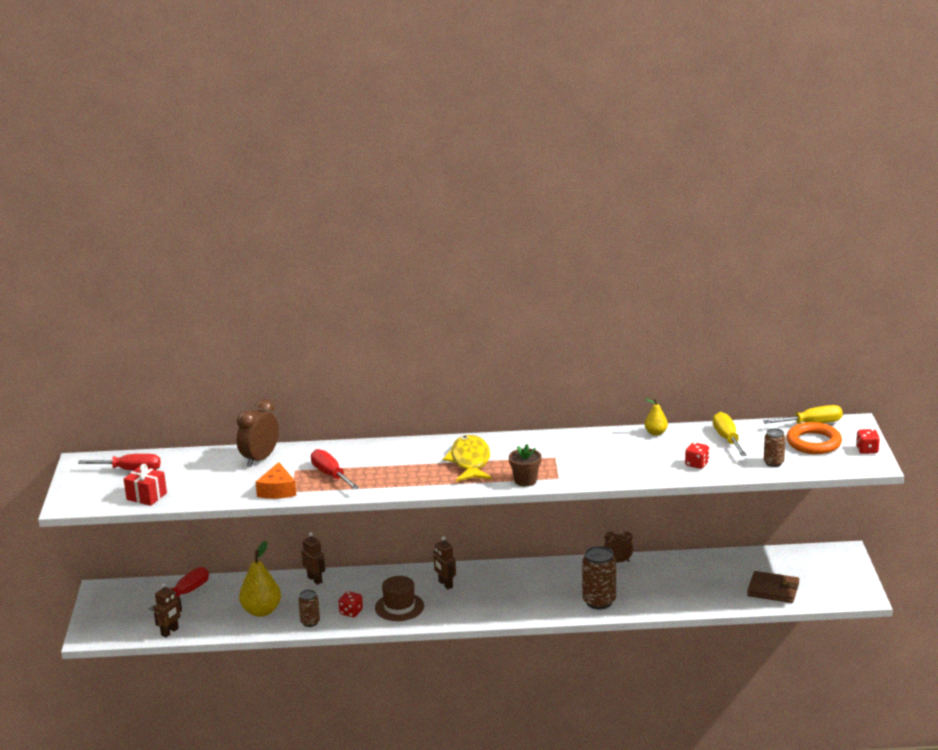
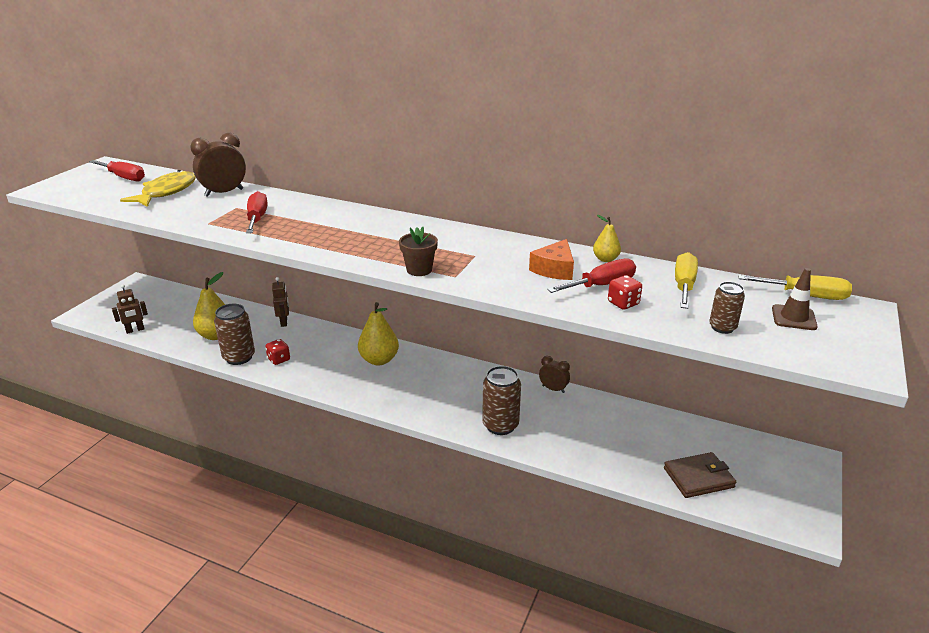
camera: 25 degrees right, 5 degrees up
red gift [124,464,167,506] -> none
red screwdriver [149,567,209,611] -> red screwdriver moved to [547,259,636,293]
orange cheese [256,462,296,499] -> orange cheese moved to [529,239,574,280]
brown can [298,590,320,627] -> brown can [214,304,255,365], size x1.71
brown hat [375,576,424,621] -> none
brown robot [433,536,456,589] -> yellow pear [358,302,399,365]
yellow fish [443,435,492,482] -> yellow fish moved to [120,170,196,207]
brown wallet [747,571,799,603] -> brown wallet turned 60 degrees counterclockwise [664,452,736,498]
orange ring [787,422,842,454] -> brown traffic cone [772,268,818,330]
red dice [856,429,880,454] -> none

